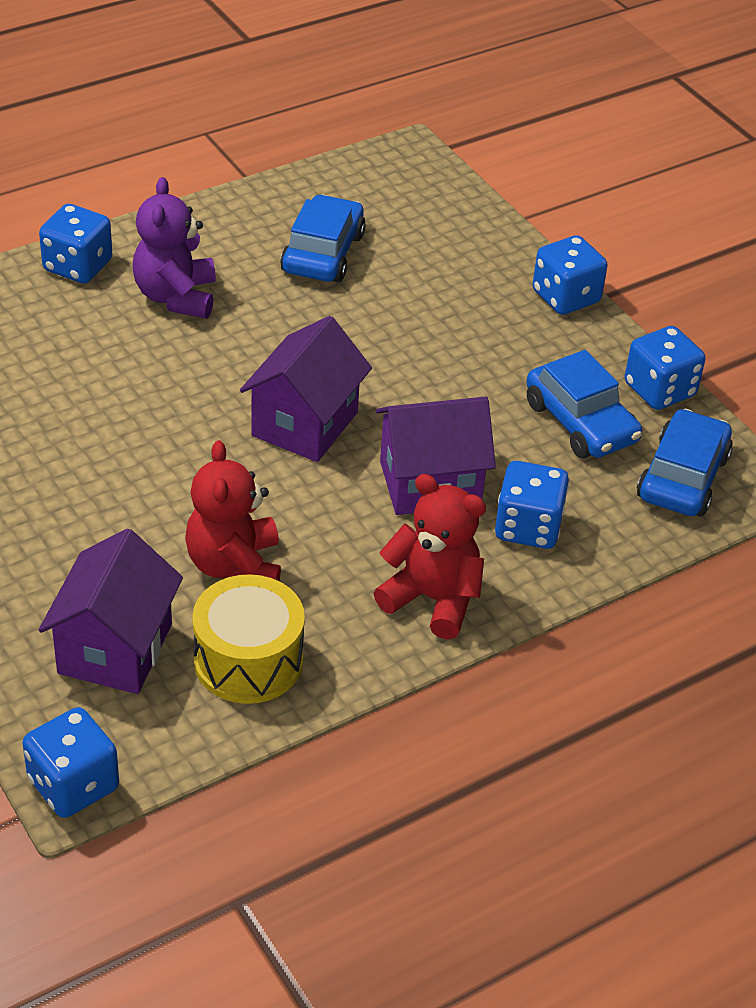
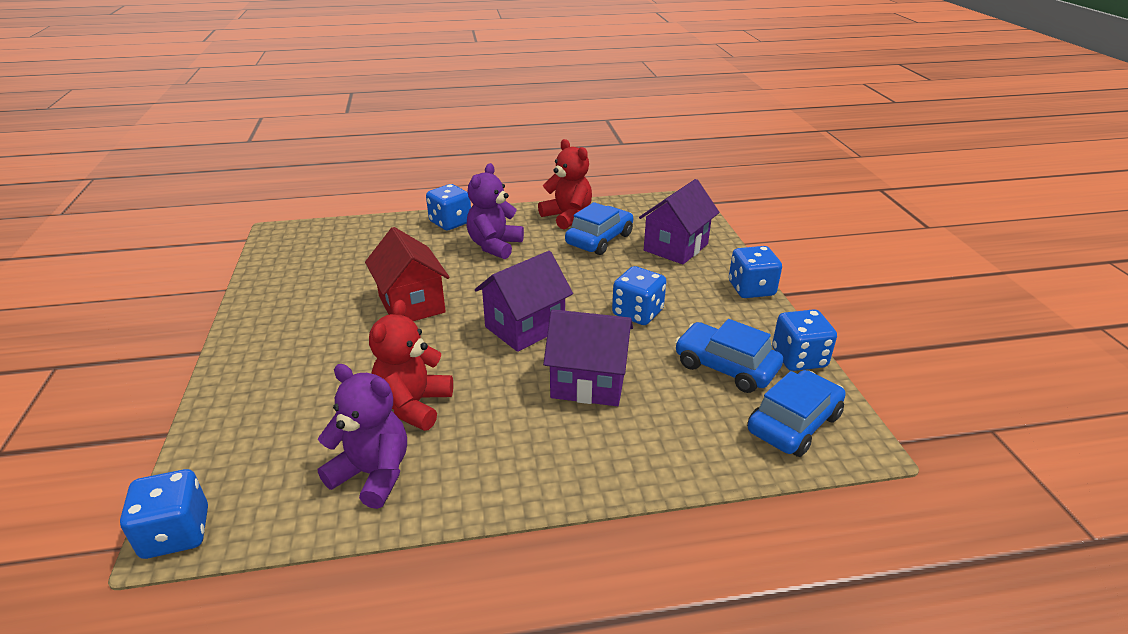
camera: 25 degrees right, 10 degrees down
purple house [39,529,183,694] -> purple house moved to [639,179,720,264]
yellow drum [192,574,305,704] -> purple teddy bear [318,364,407,509]
red teddy bear [374,474,486,639] -> red teddy bear moved to [538,139,592,230]
blue dice [495,461,569,549] -> blue dice moved to [612,266,666,325]
blue car [526,350,642,459] -> blue car turned 135 degrees clockwise [675,319,783,393]
none -> red house [365,227,450,321]

